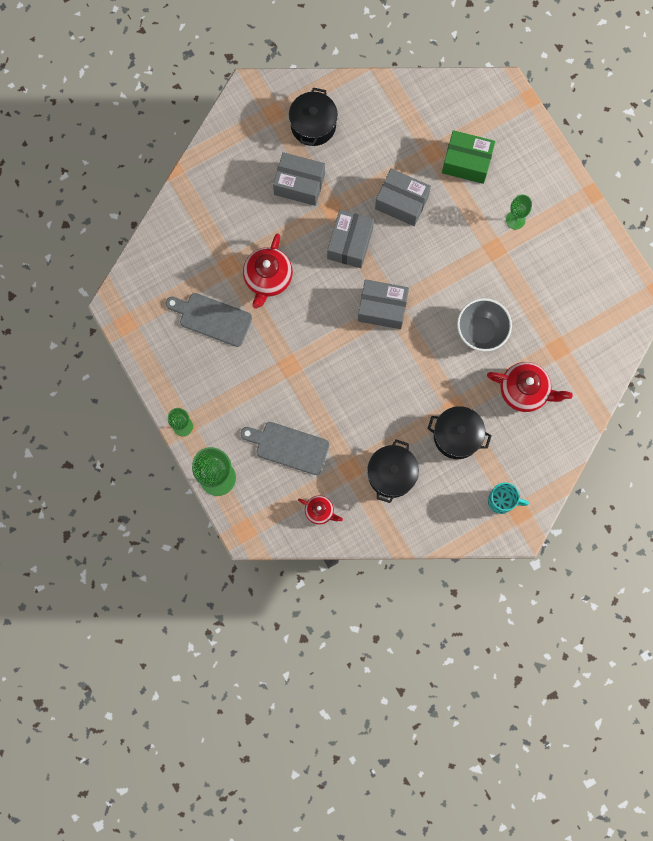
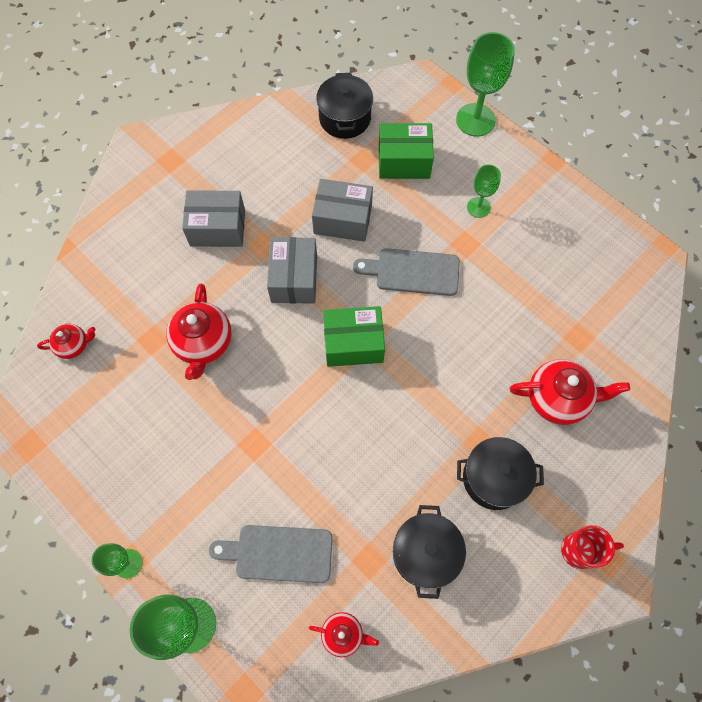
camera: 15 degrees left, 10 degrees down
grey cutting board [166,293,252,347] -> grey cutting board moved to [353,248,460,296]
black pot [289,88,338,146] -> black pot moved to [316,73,373,139]
grey box [358,279,409,329] -> green box [323,306,385,367]
grey bowl [457,298,512,351] -> none
turquoise mug [488,482,529,514] -> red mug [561,525,624,569]
none -> red teapot [37,324,96,359]
none -> green goblet [456,32,515,137]

